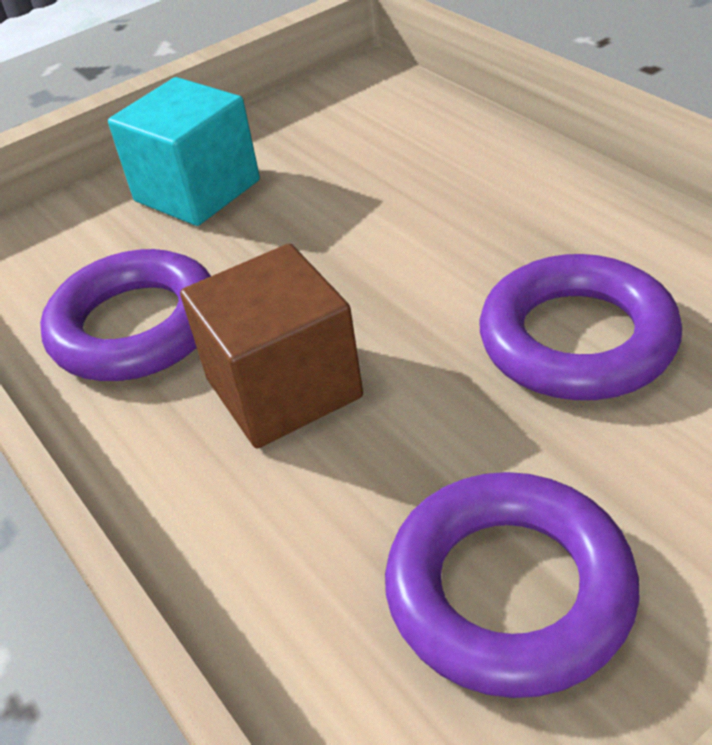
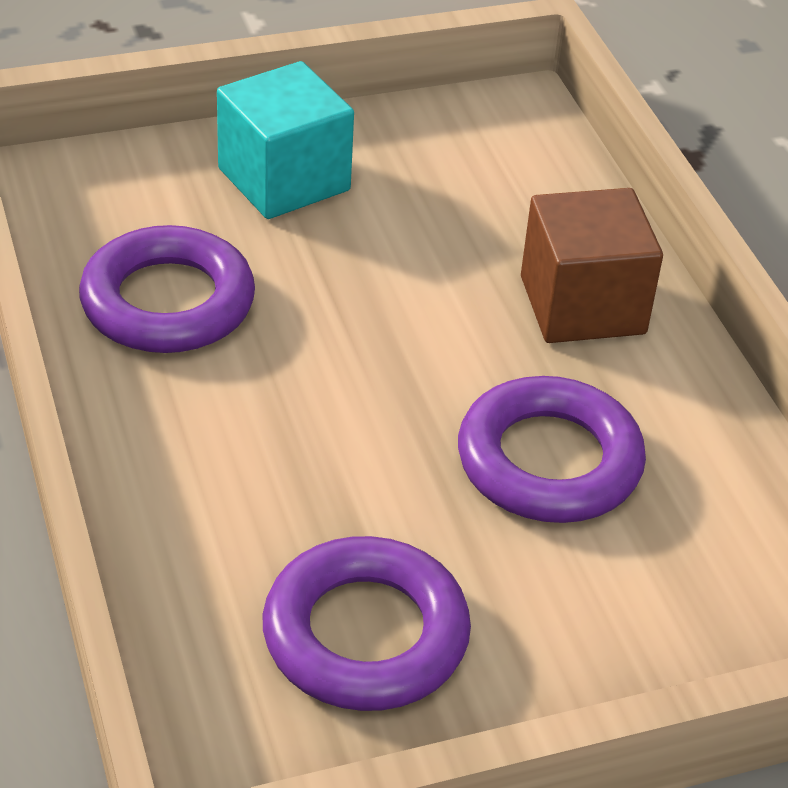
camera: 10 degrees right, 0 degrees up
brown cube [180,243,363,448] -> brown cube moved to [521,188,663,343]

